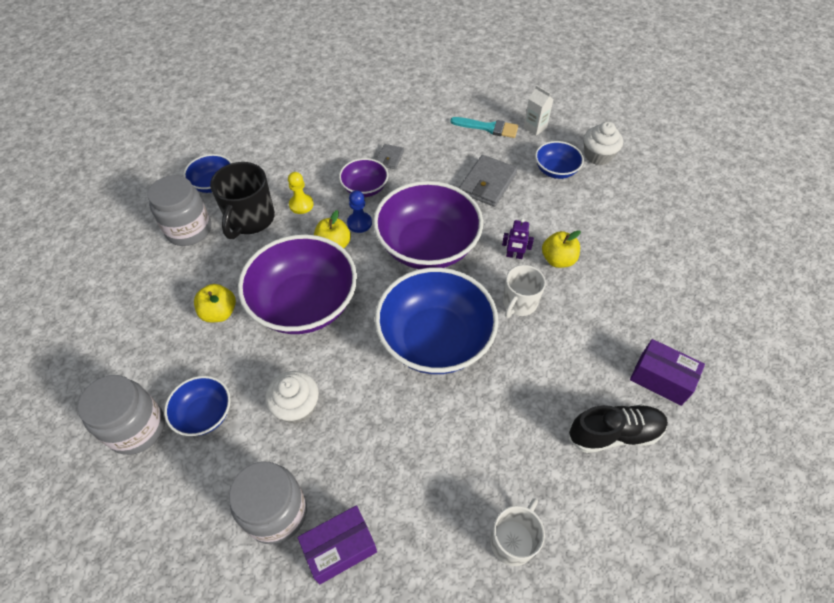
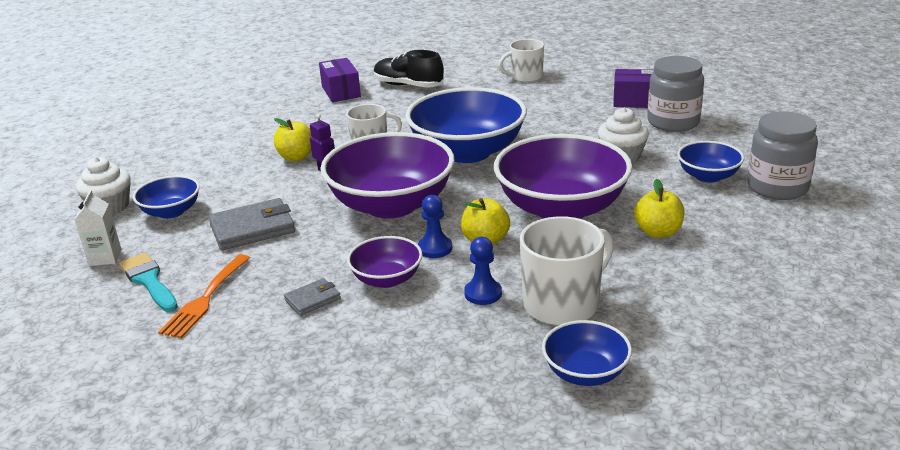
camera: 140 degrees left, 25 degrees down
grey jar [148,175,211,246] -> none
black mug [210,162,275,239] -> white mug [520,216,614,326]
yellow pawn [288,172,314,214] -> blue pawn [464,237,502,305]
none -> orange fork [158,254,250,338]

